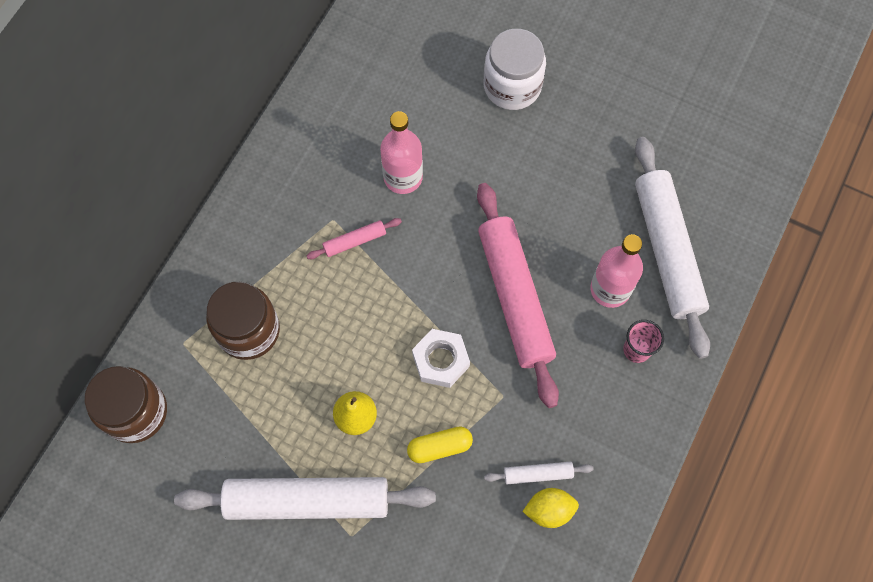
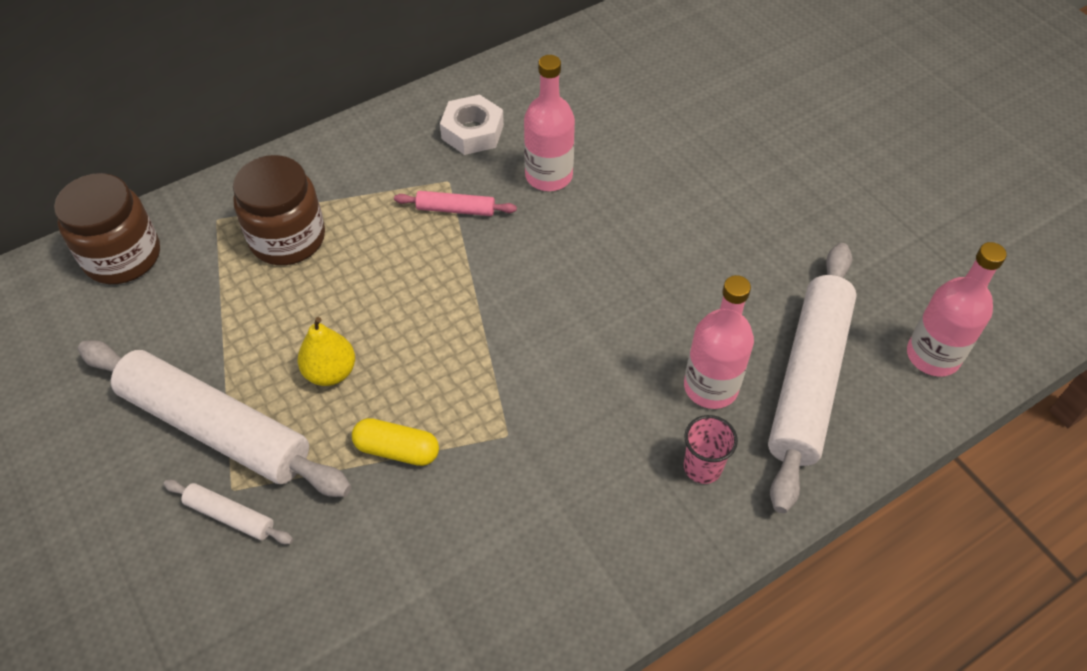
camera: 30 degrees right, 15 degrees down
white nut [412,329,470,388] -> white nut moved to [440,95,504,155]
pink rolling pin [477,183,559,408] -> none
white jar [484,29,546,110] -> none
white rolling pin [484,462,594,484] -> white rolling pin moved to [163,480,293,544]
yellow lemon [522,488,579,528] -> none
none -> pink bottle [907,242,1007,377]

